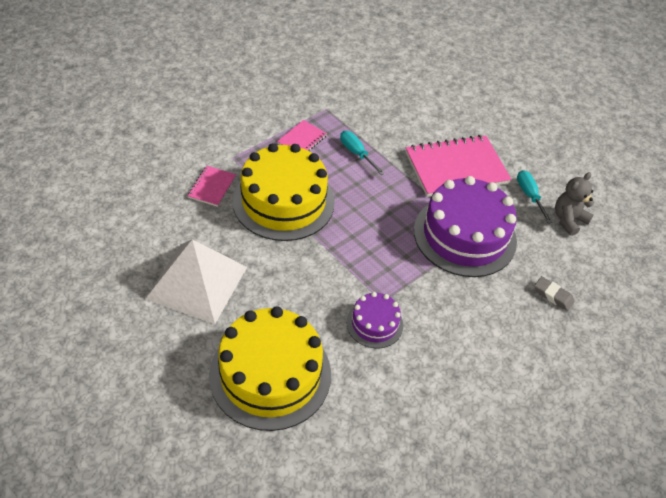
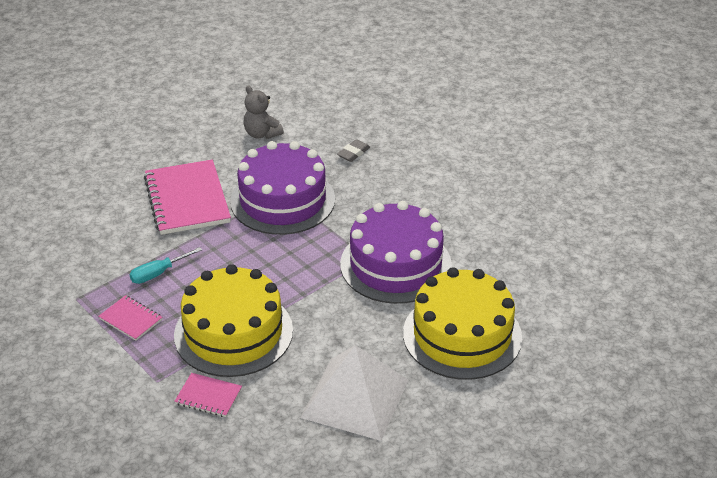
camera: 85 degrees left, 10 degrees down
purple cake [346,292,403,348] -> purple cake [340,201,452,304], size x2.01
turquoise screwdriver [517,170,552,224] -> none

